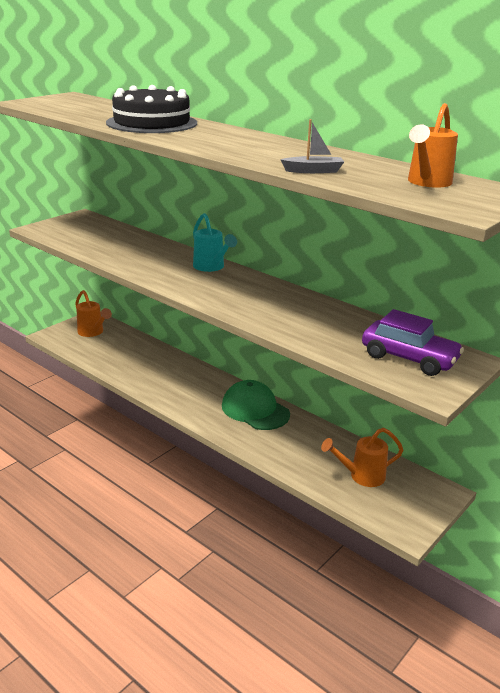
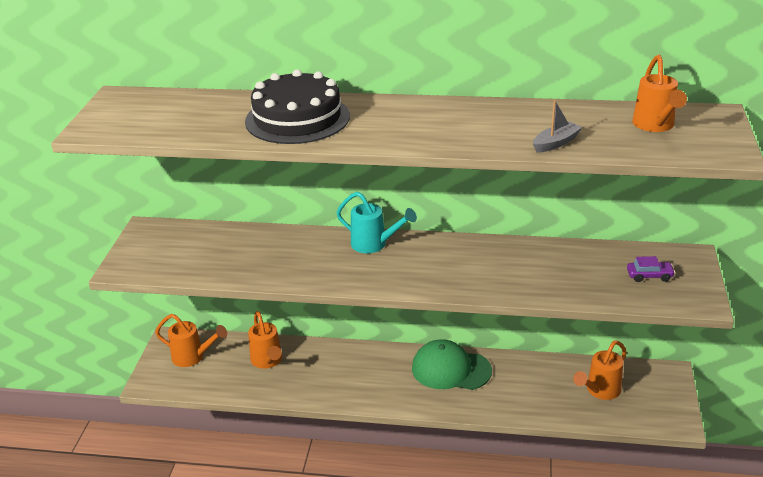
camera: 30 degrees left, 5 degrees up
purple car [362,309,464,376] -> purple car [627,256,675,282], size x0.50
none -> orange watering can [248,311,282,369]

